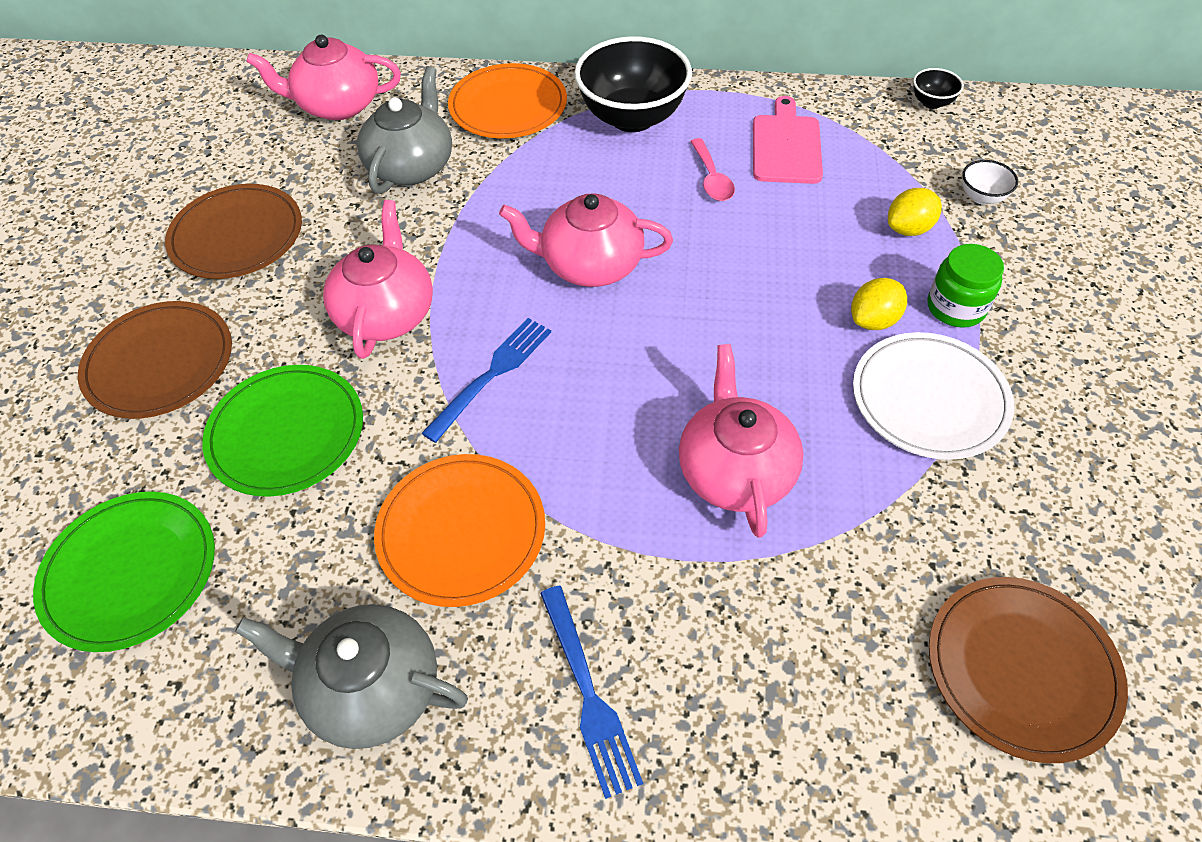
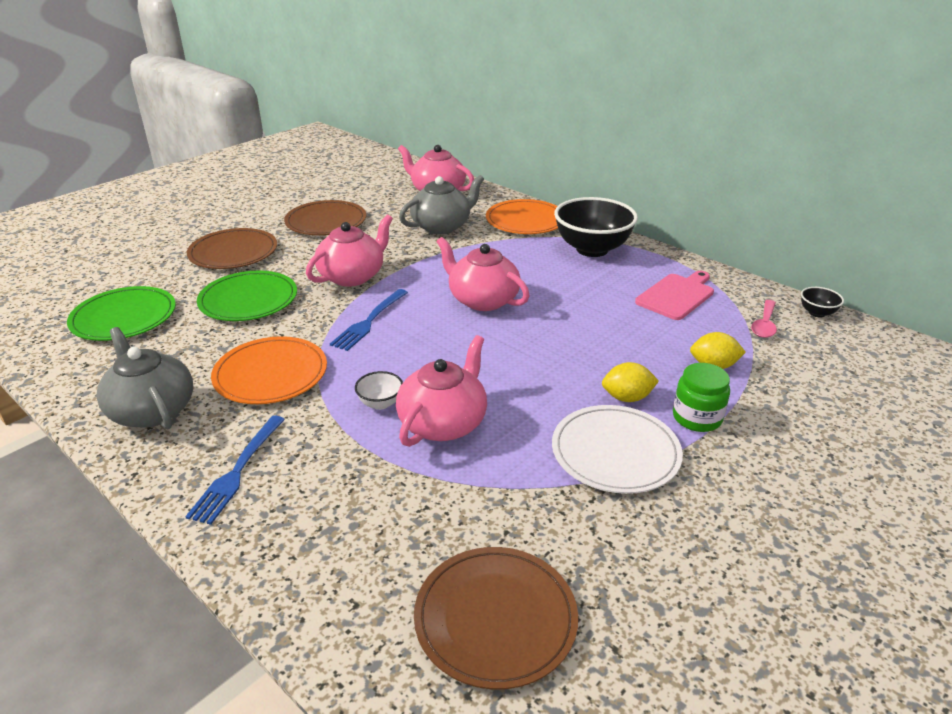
camera: 35 degrees right, 20 degrees down
blue fork [421,318,551,443] -> blue fork turned 135 degrees clockwise [330,289,408,351]
pink spoon [690,138,735,201] -> pink spoon moved to [751,300,777,338]
white bowl [962,160,1018,205] -> white bowl moved to [355,371,403,410]

